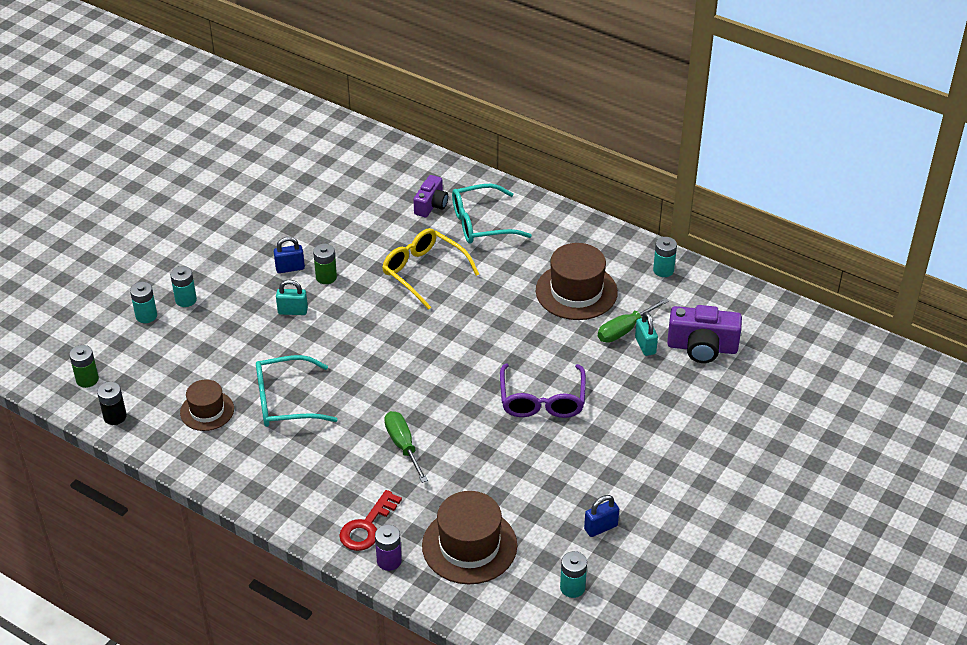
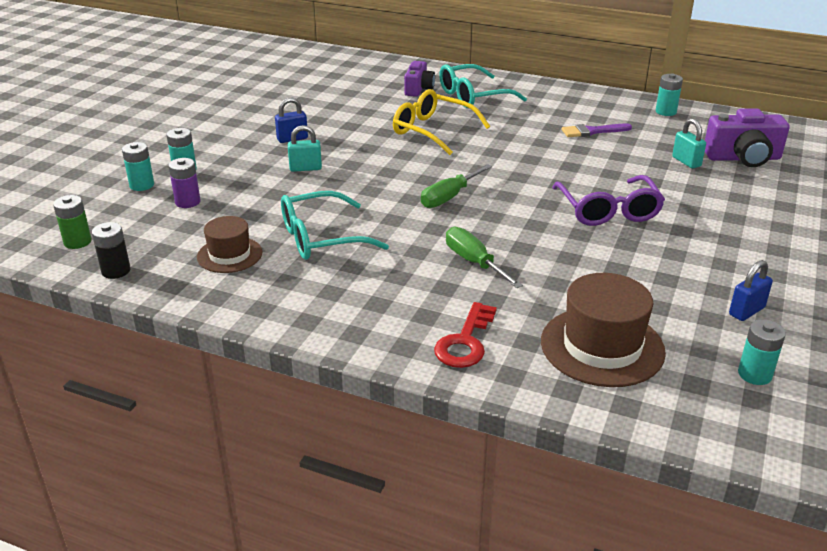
camera: 10 degrees left, 10 degrees down
green battery [313,244,337,284] -> none
purple battery [375,525,402,571] -> purple battery moved to [169,158,201,208]
brown hat [536,243,618,320] -> purple brush [562,123,632,137]
green screwdriver [598,298,669,343] -> green screwdriver moved to [421,164,492,208]

